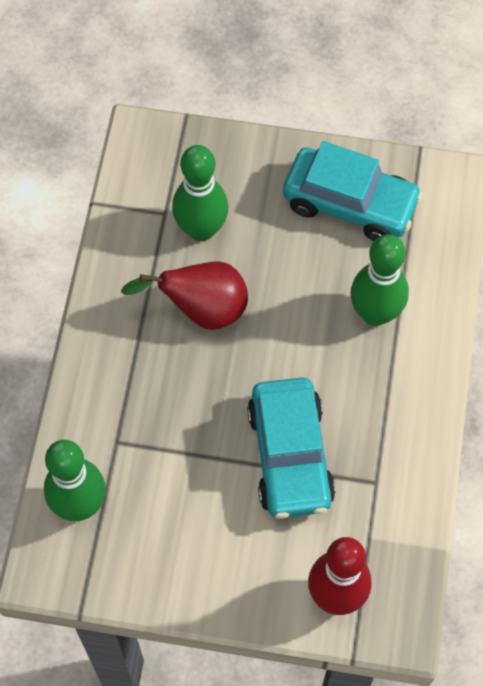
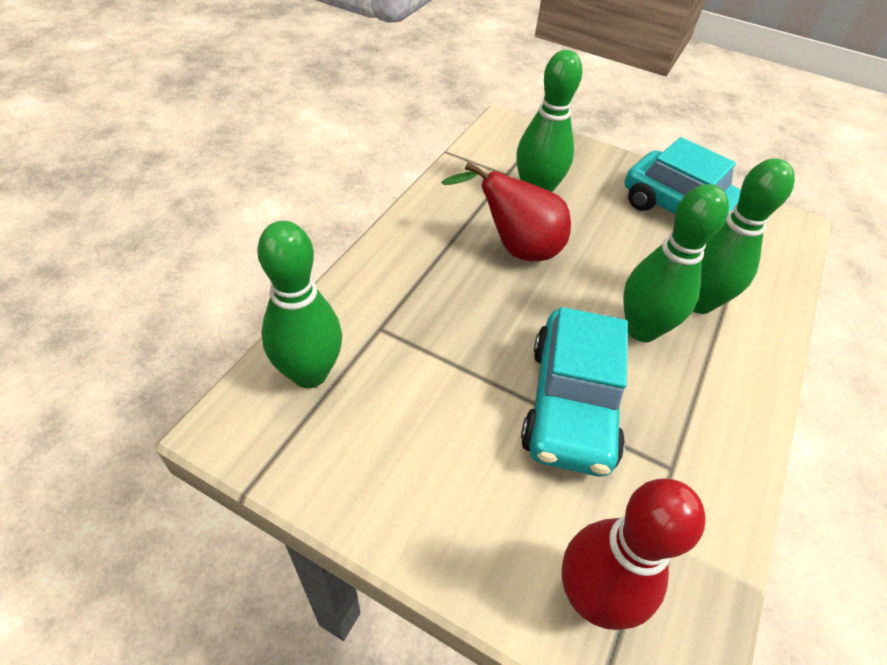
camera: 15 degrees right, 15 degrees down
none -> green bowling pin [623,184,729,342]

